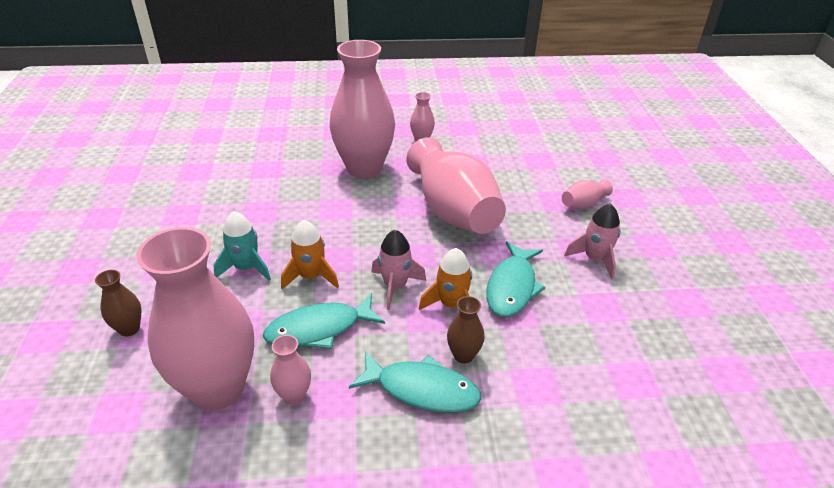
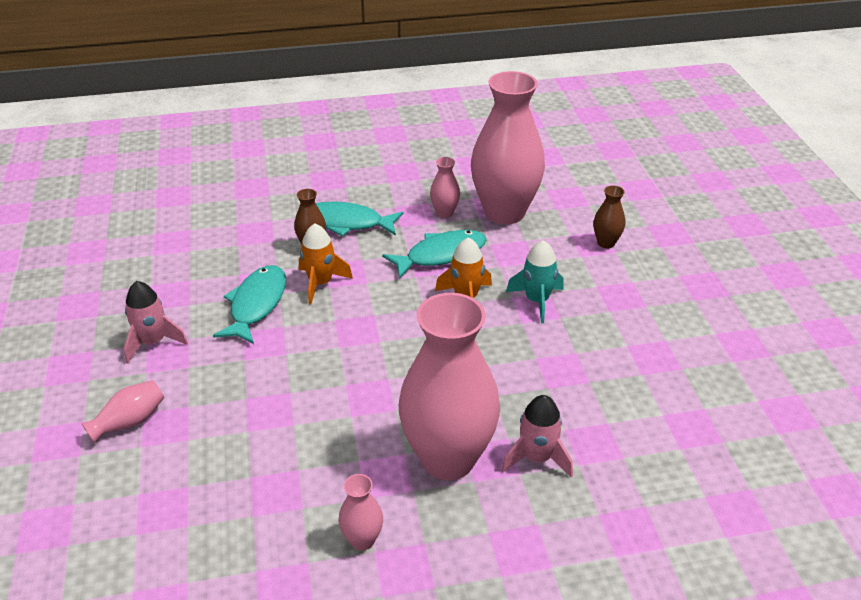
camera: 175 degrees right, 0 degrees up
pink rocket [371,230,426,310] -> pink rocket moved to [501,395,573,478]
pink vase [406,137,506,234] -> none

